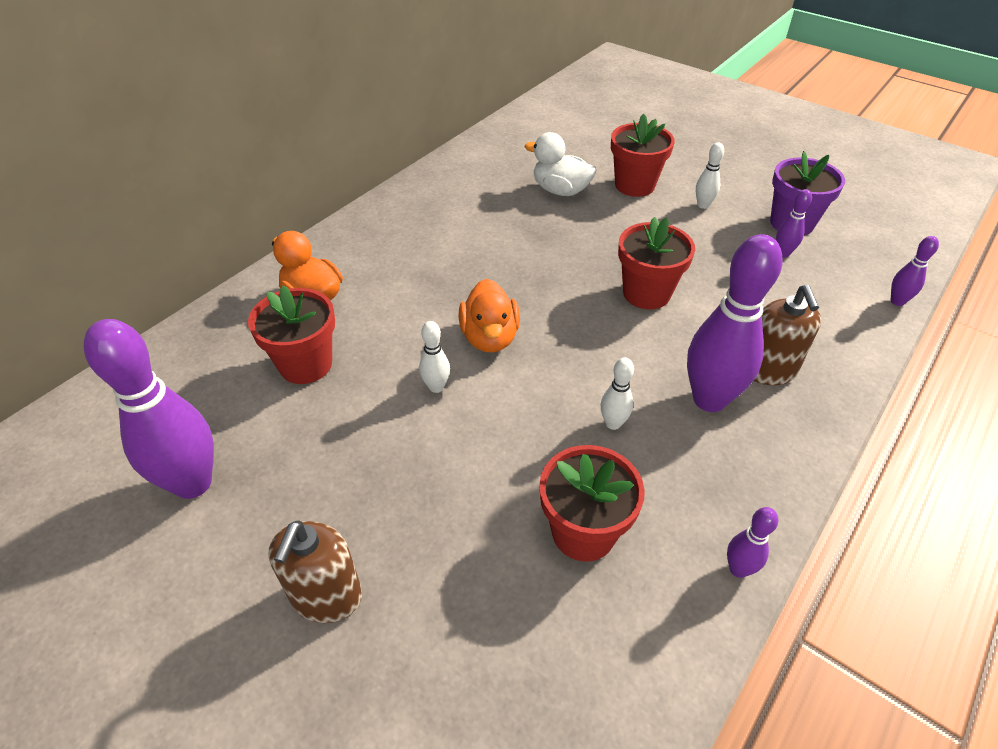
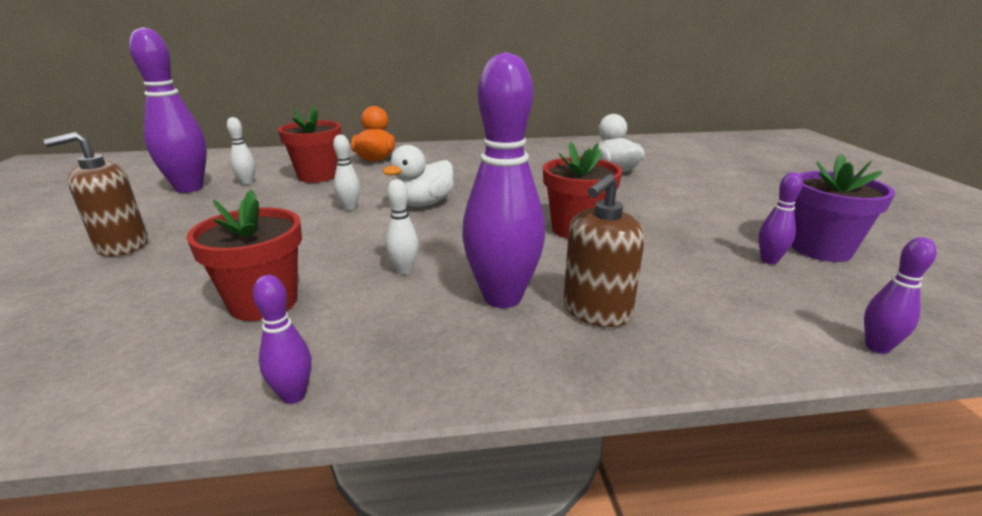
camera: 45 degrees right, 20 degrees down
orange duck [459,279,520,353] -> white duck [383,145,454,207]
red flower pot [611,114,675,197] -> none
white bowling pin [696,143,724,209] -> white bowling pin moved to [227,117,256,185]

